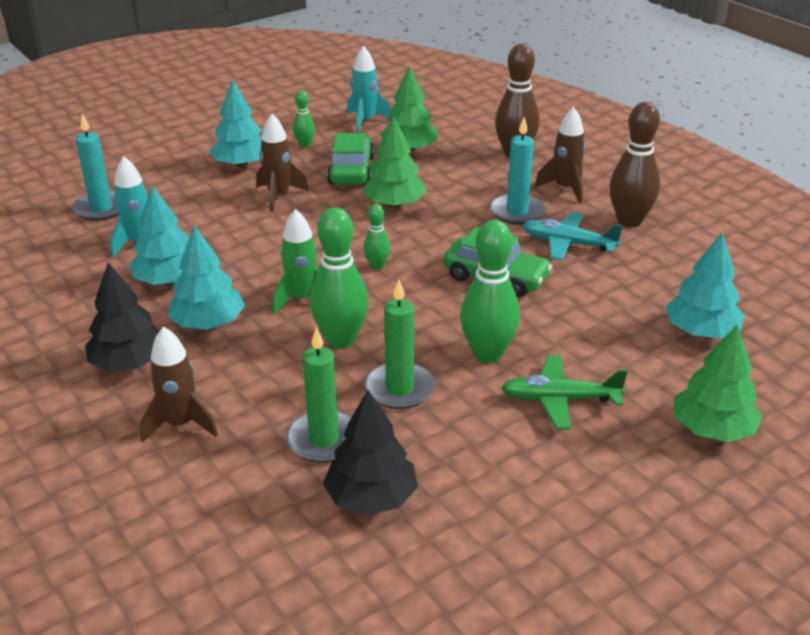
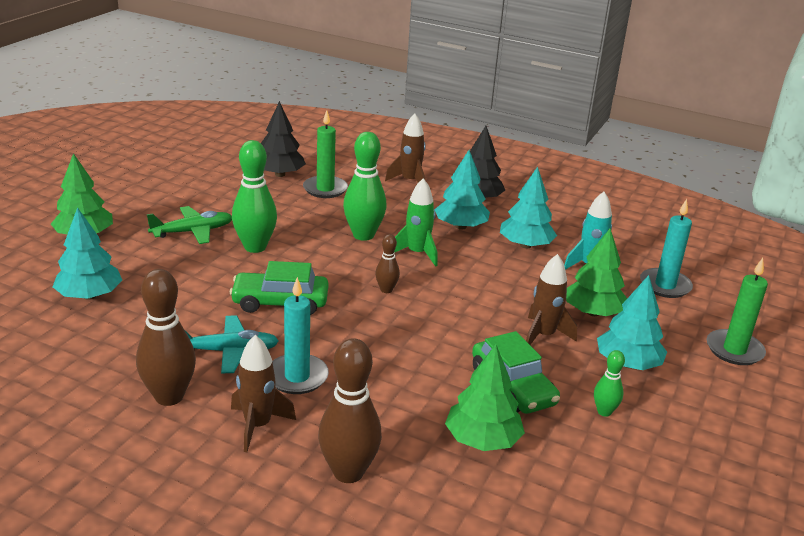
camera: 150 degrees right, 5 degrees down
turquoise rocket [347,46,391,133] -> none
green tree [362,116,427,208] -> green tree moved to [566,228,627,316]
green bowling pin [363,204,391,270] -> brown bowling pin [375,234,400,293]
green candle [365,279,435,409] -> green candle moved to [707,258,768,365]

